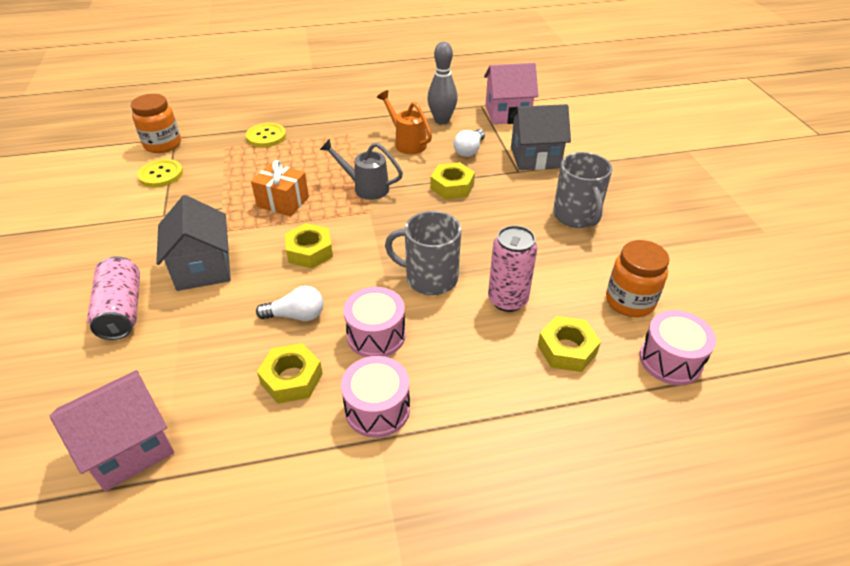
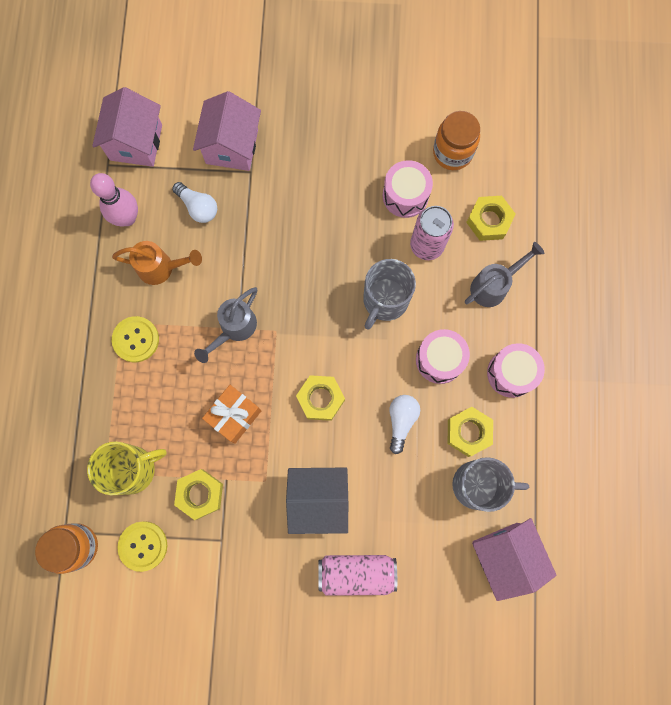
camera: 75 degrees left, 35 degrees up
yellow button [246,123,286,147] -> yellow button moved to [112,316,159,362]
orange watering can [377,90,432,154] -> orange watering can turned 150 degrees counterclockwise [112,241,202,285]
grey bowling pin [427,41,458,124] -> pink bowling pin [90,173,138,226]
yellow nut [431,162,475,199] -> yellow nut moved to [174,469,223,520]
grey house [510,104,571,170] -> pink house [193,91,261,171]
grey mug [553,152,612,228] -> grey mug moved to [452,457,529,512]
pink drum [640,310,716,385] -> pink drum moved to [383,160,433,218]
none -> yellow mug [87,441,167,495]
none -> grey watering can [465,242,544,307]

